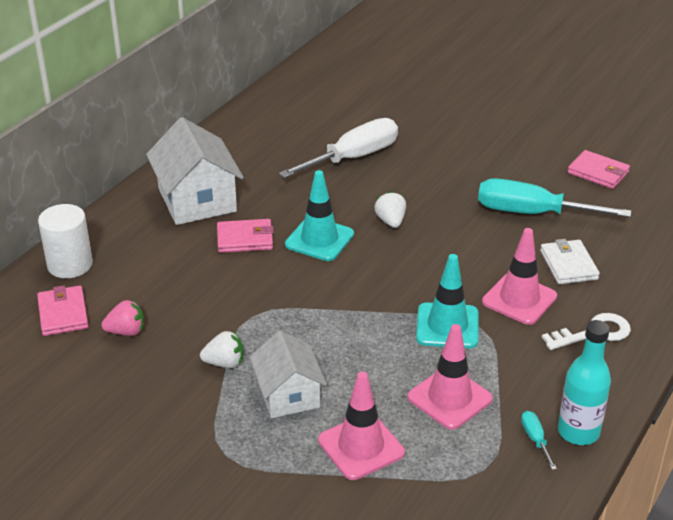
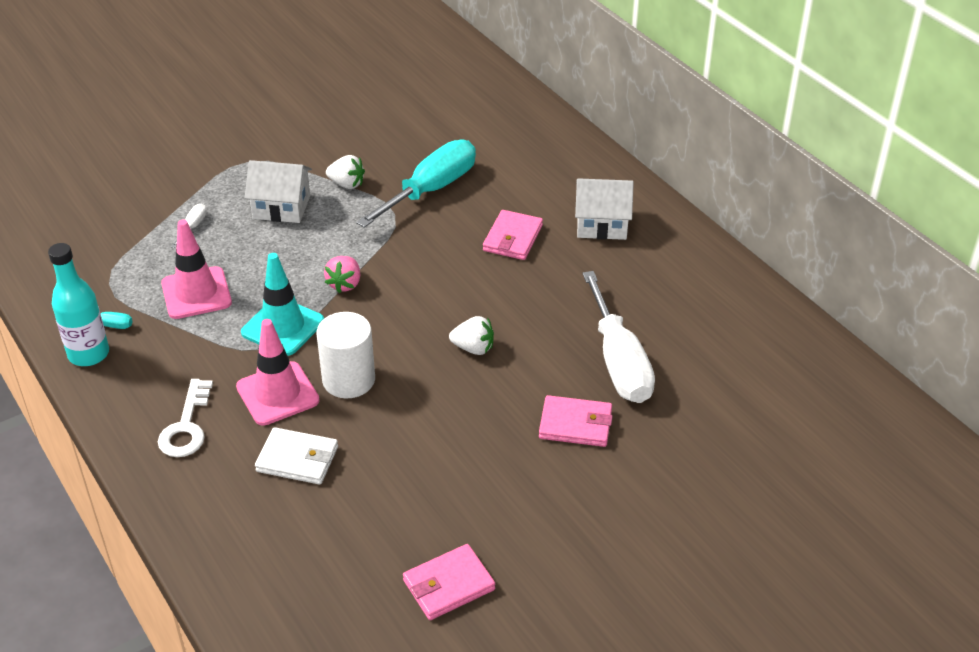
camera: 115 degrees right, 5 degrees up
pink wallet [37,285,89,336] -> pink wallet moved to [539,395,613,447]
white cylinder [38,204,93,278] -> white cylinder moved to [316,312,375,398]
pink strawberry [101,300,144,336] -> pink strawberry moved to [324,256,360,293]
white house [146,117,244,225] -> white house [575,178,634,240], size x0.66
white strawberry [200,331,244,368] -> white strawberry turned 90 degrees counterclockwise [326,155,365,189]
turquoise traffic cone [285,170,354,261] -> none
pink traffic cone [318,372,405,480] -> white screwdriver [171,204,207,248]
turquoise screwdriver [478,178,631,217] -> turquoise screwdriver moved to [356,140,476,228]

